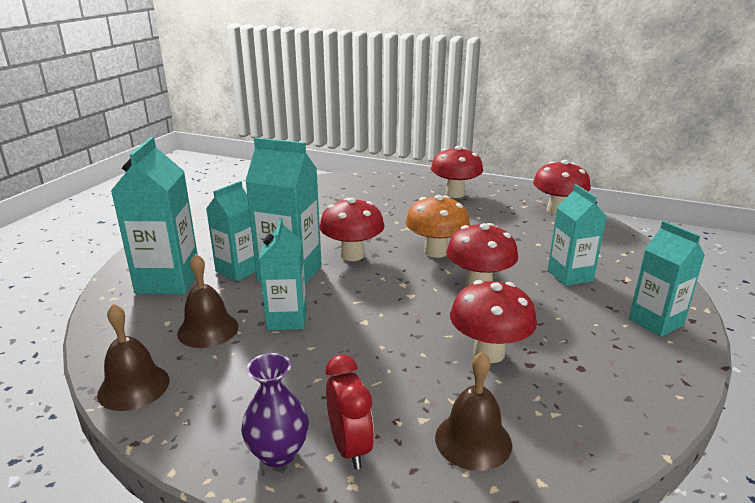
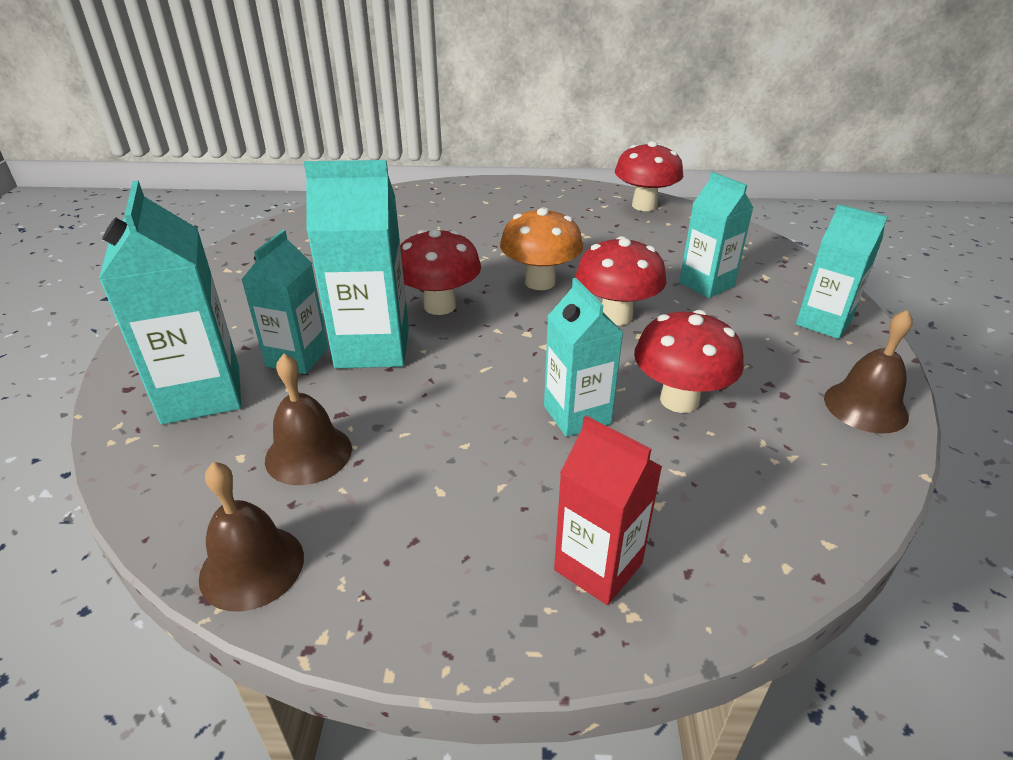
camera: 20 degrees left, 10 degrees up
purple vase [241,353,309,467] -> none
turquoise carton [259,217,307,330] -> turquoise carton moved to [544,278,623,437]
red clock [326,355,374,470] -> red carton [554,416,662,605]
red mushroom [431,146,483,198] -> none
brown bell [435,351,512,471] -> brown bell moved to [824,310,913,433]

